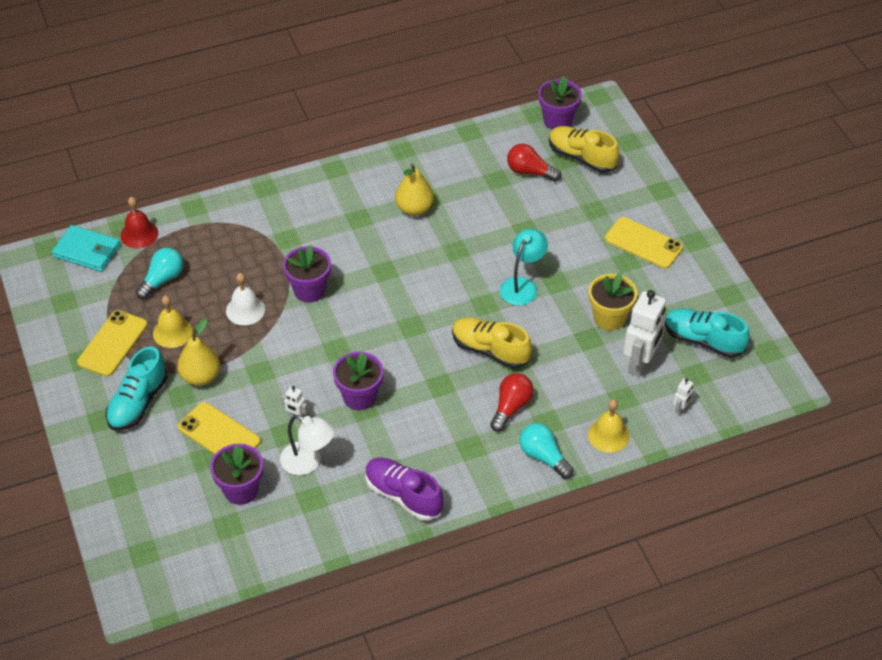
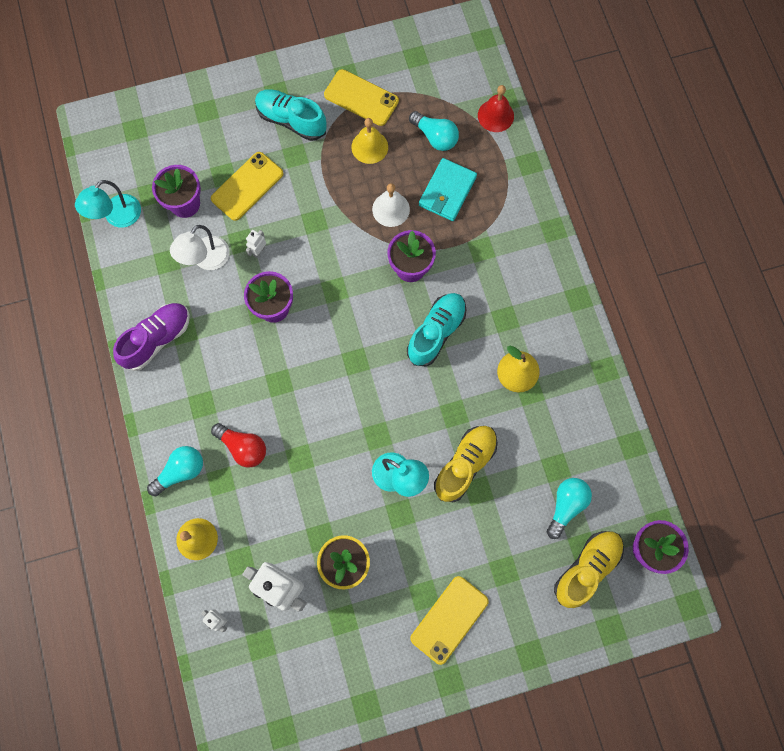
camera: 95 degrees right, 25 degrees up
turquoise wallet [52,225,121,272] -> turquoise wallet moved to [419,158,477,221]
yellow pear [177,318,220,386] -> none
yellow shoe [452,317,532,369] -> yellow shoe moved to [434,426,498,502]
red light bulb [507,144,561,182] -> turquoise light bulb [547,478,592,539]
turquoise shoe [665,308,750,358] -> turquoise shoe moved to [407,293,466,366]
none -> turquoise lamp [75,180,141,228]

